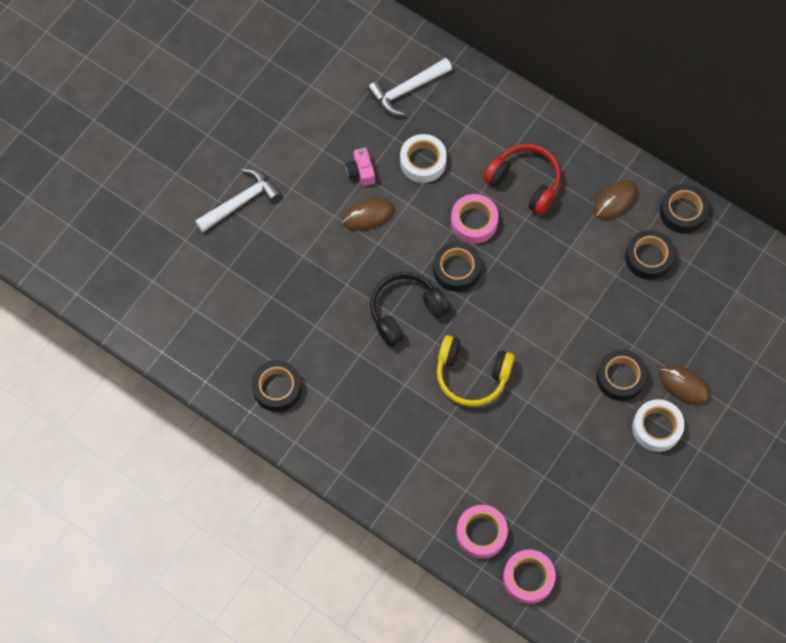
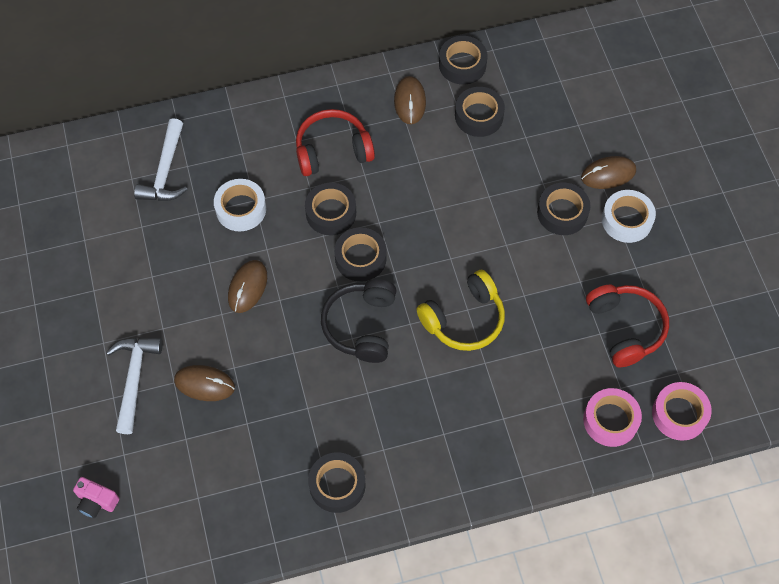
camera: 50 degrees left, 5 degrees down
pink camera [346,148,375,186] -> pink camera moved to [73,477,119,518]
pink tape [451,194,499,244] -> black tape [305,183,356,235]
none -> brown mouse [174,365,235,401]
none -> red headphones [586,284,669,367]

